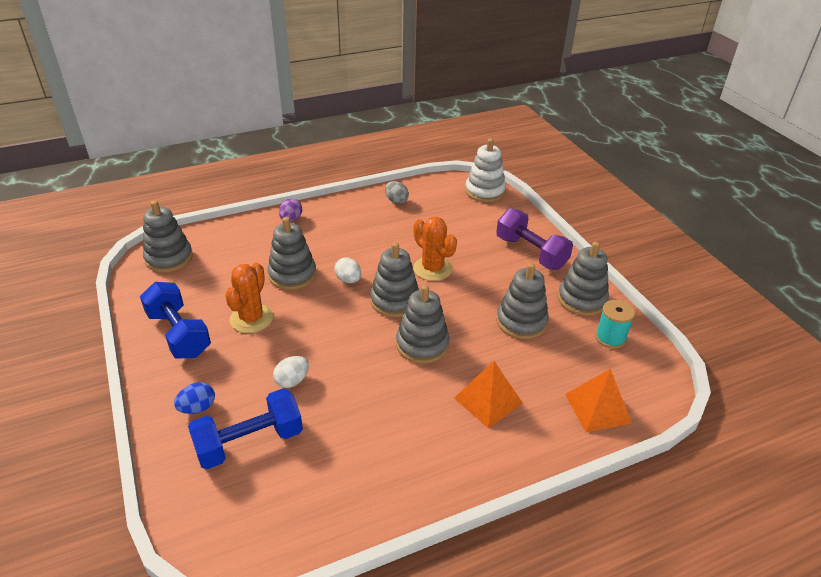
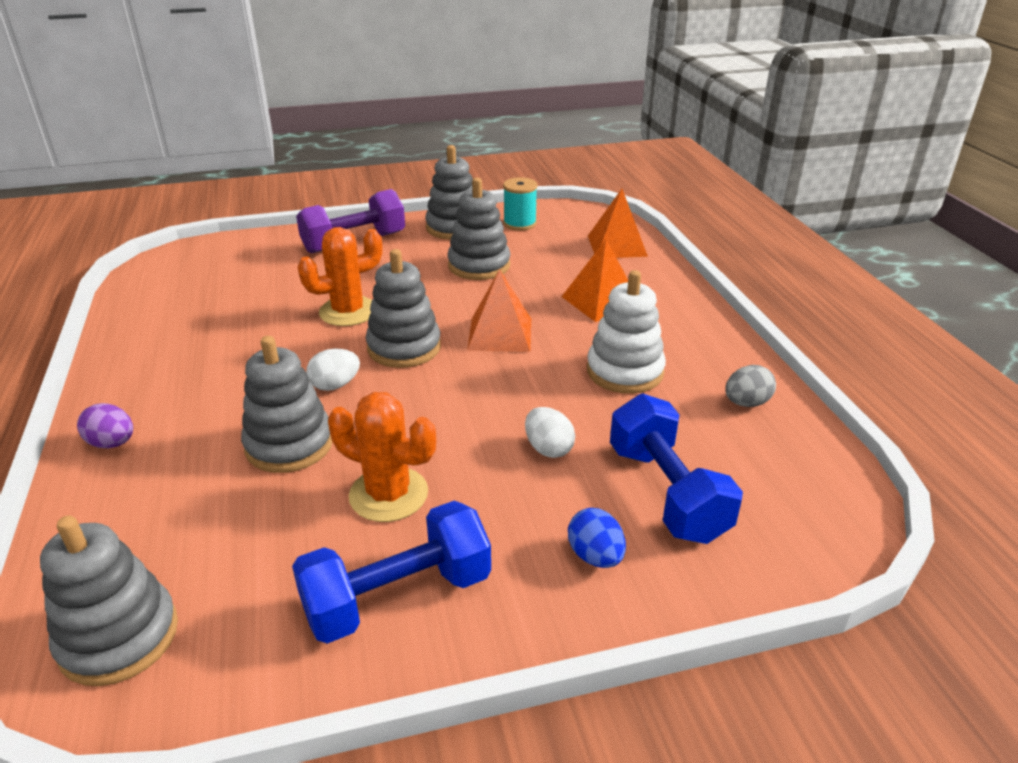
camera: 80 degrees left, 5 degrees down
grey egg [385,181,409,204] -> grey egg moved to [725,365,776,407]
grey stacking toy [396,285,449,364] -> orange pyramid [467,269,531,352]
white stacking toy [465,138,506,202] -> white stacking toy moved to [587,270,666,394]

